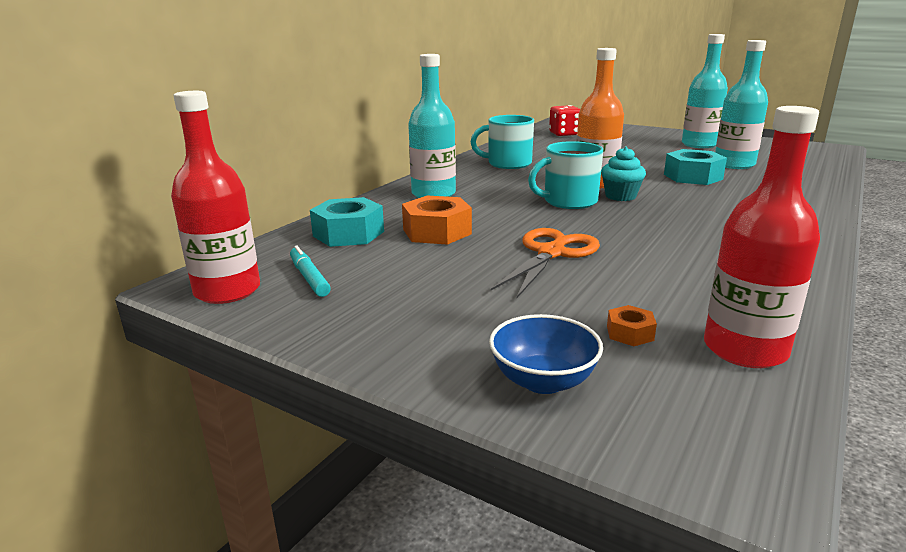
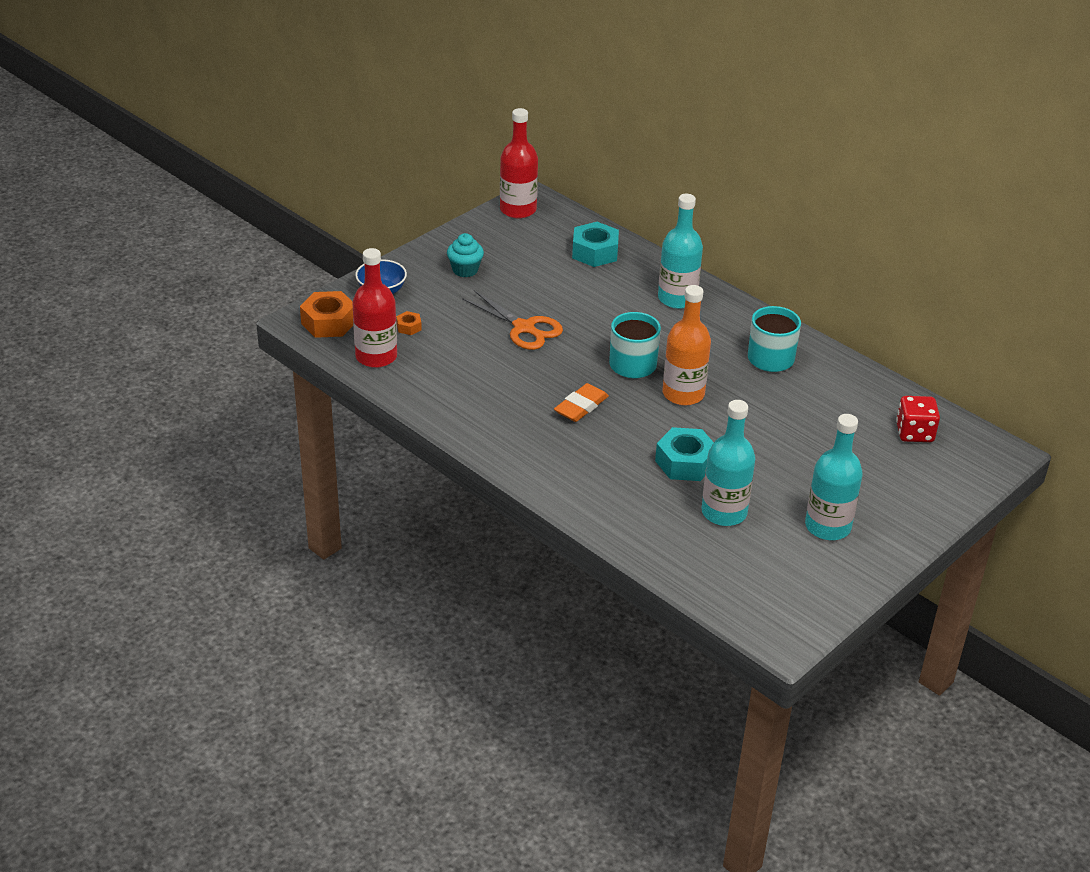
camera: 100 degrees right, 15 degrees up
turquoise marker [290,246,331,297] -> none
orange nut [402,196,472,245] -> orange nut moved to [300,291,353,338]
turquoise cupcake [601,147,646,201] -> turquoise cupcake moved to [447,233,484,277]
none -> orange eraser [554,383,609,422]

